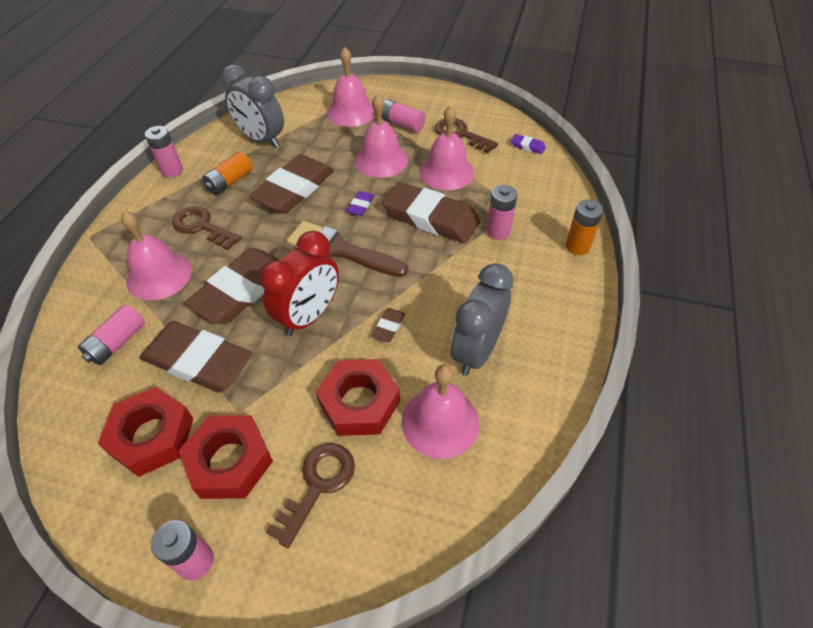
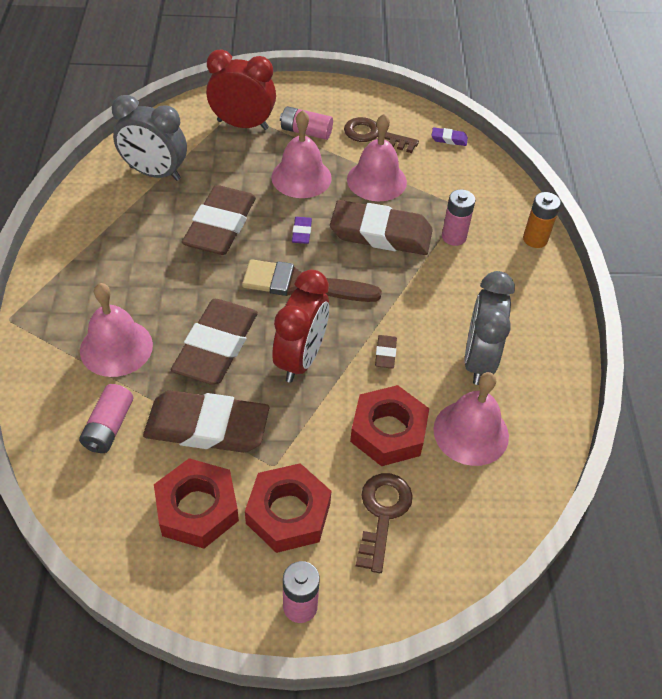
camera: 20 degrees left, 0 degrees up
pink battery [145,126,183,177] -> none
brown key [172,206,241,250] -> none
orange battery [202,152,253,195] -> none
pink bell [327,47,375,127] -> red clock [206,50,276,130]

